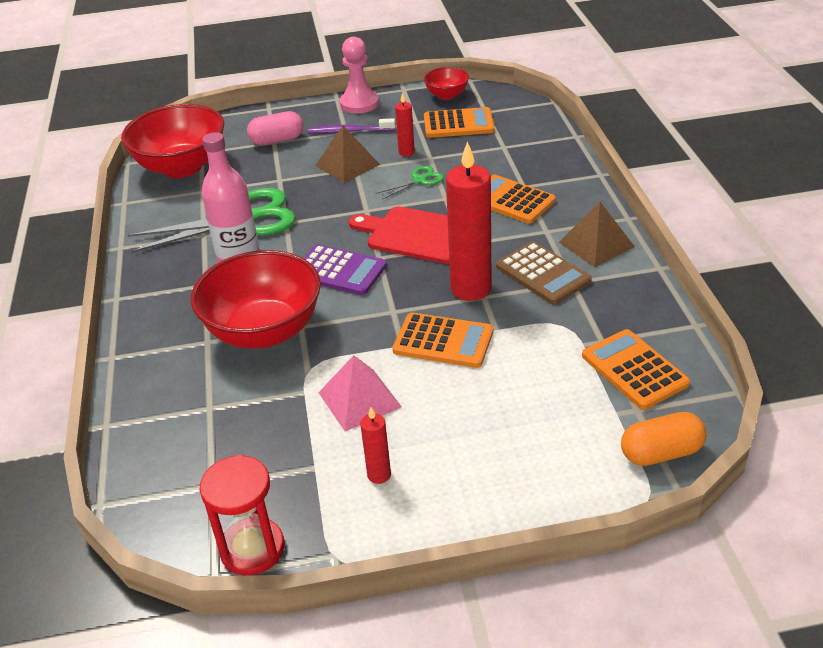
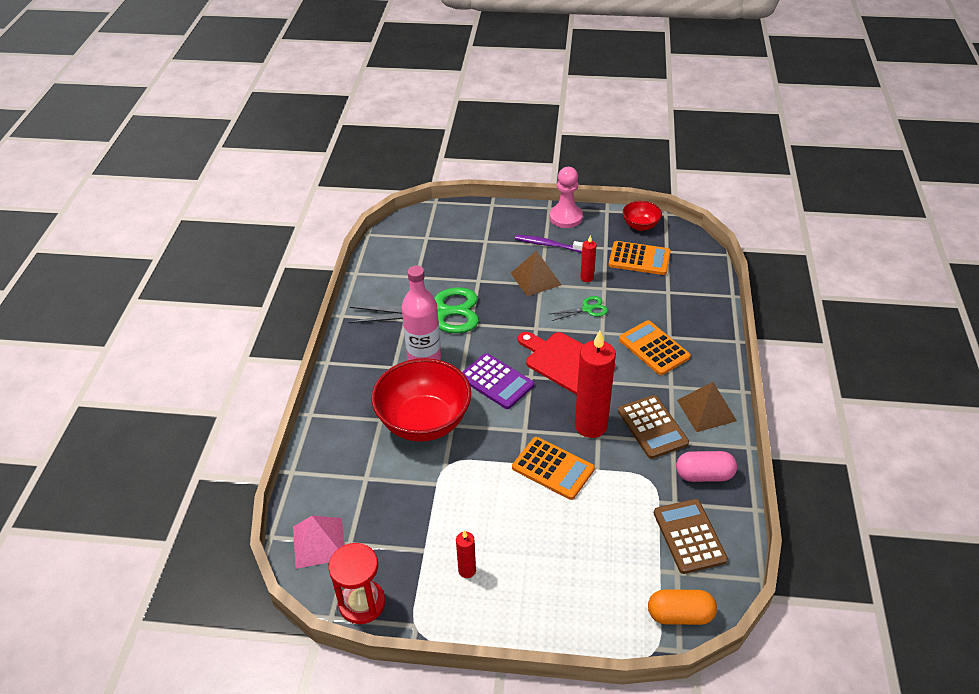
camera: 15 degrees right, 5 degrees up
red bowl [121,104,224,178] -> none
pink capsule [247,111,304,145] -> pink capsule moved to [676,451,737,482]
pink pyramid [318,355,402,431] -> pink pyramid moved to [293,516,345,569]
orange calculator [582,329,690,410] -> brown calculator [654,499,728,574]

